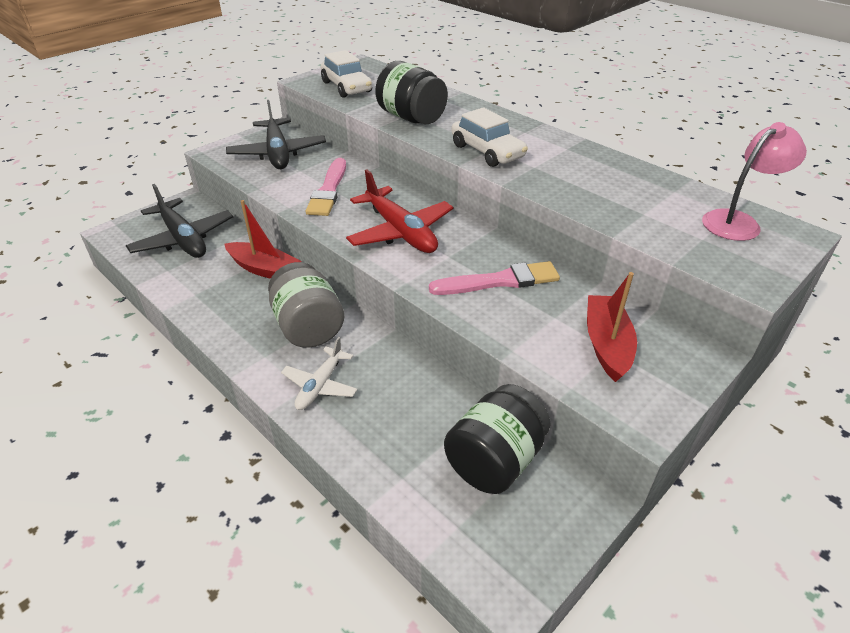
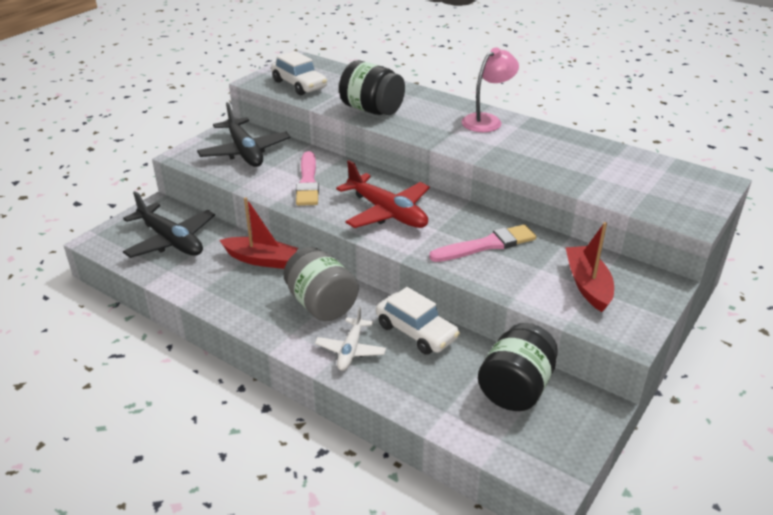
camera: 10 degrees left, 5 degrees down
white car [451,107,528,167] -> white car moved to [376,287,460,355]
pink lamp [702,122,807,241] -> pink lamp moved to [462,47,519,132]

